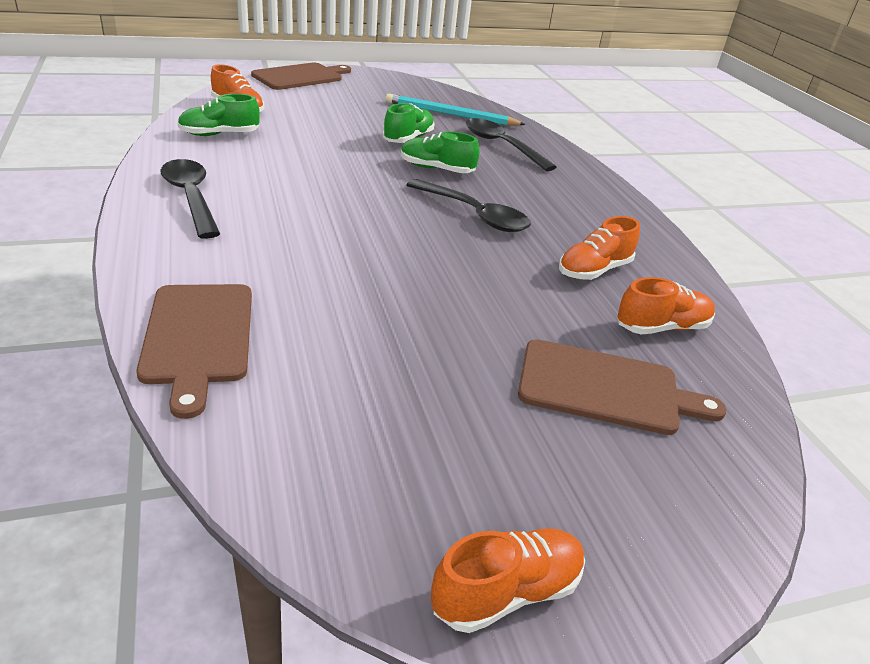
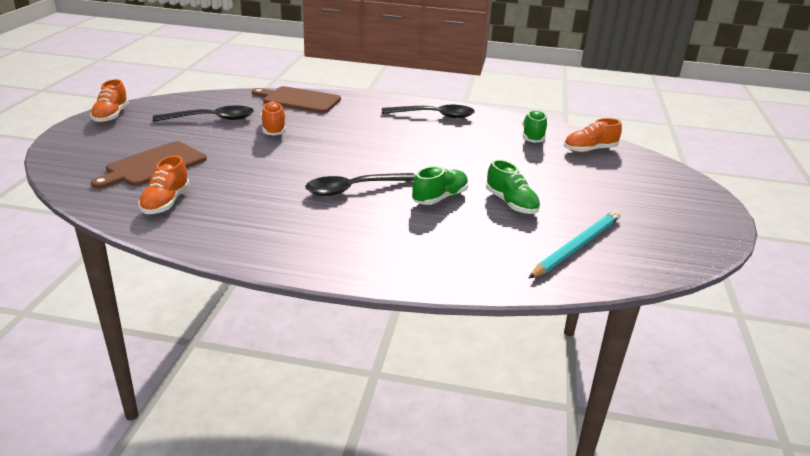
camera: 120 degrees right, 5 degrees down
brown cutting board [251,63,351,90] -> none
black spoon [466,118,557,171] -> black spoon moved to [153,106,254,122]
orange shoe [559,216,640,280] -> orange shoe moved to [261,101,286,136]

